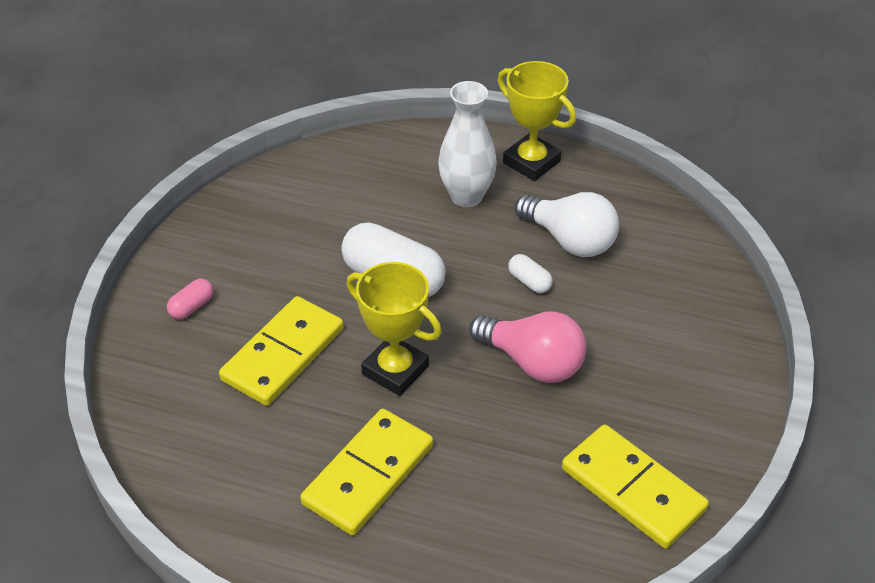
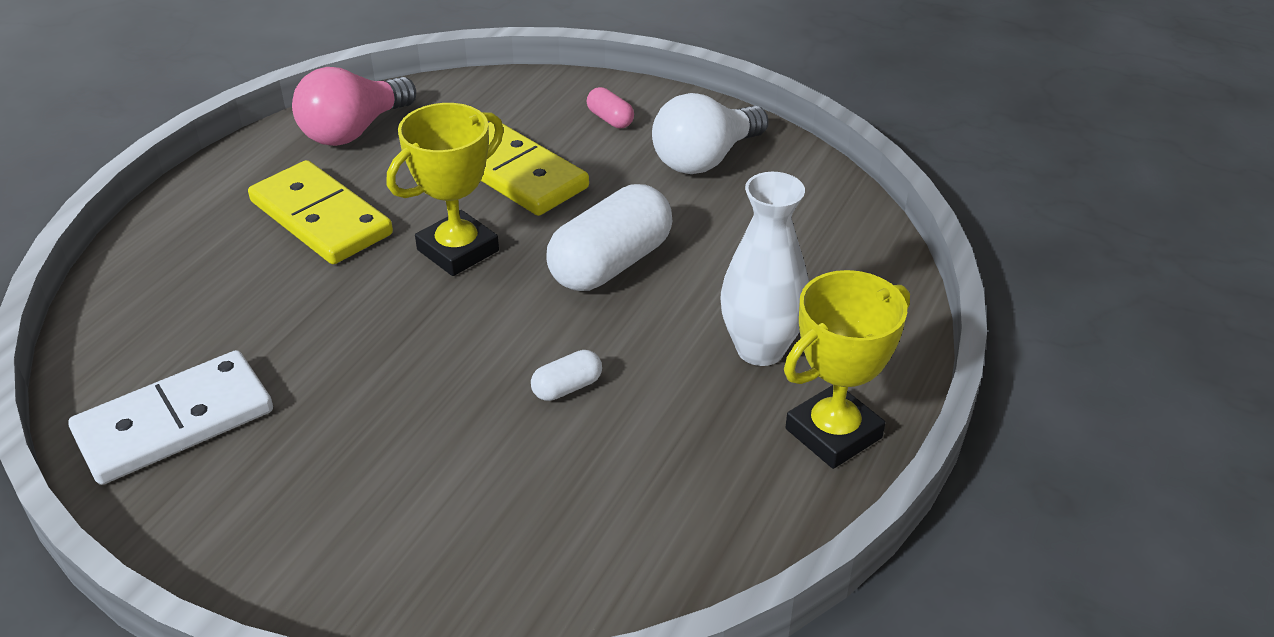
camera: 100 degrees right, 5 degrees down
pink light bulb [469,312,587,383] -> pink light bulb moved to [292,67,416,146]
white light bulb [515,192,619,257] -> white light bulb moved to [652,93,769,174]
yellow domino [562,424,709,549] -> white domino [68,350,273,485]

